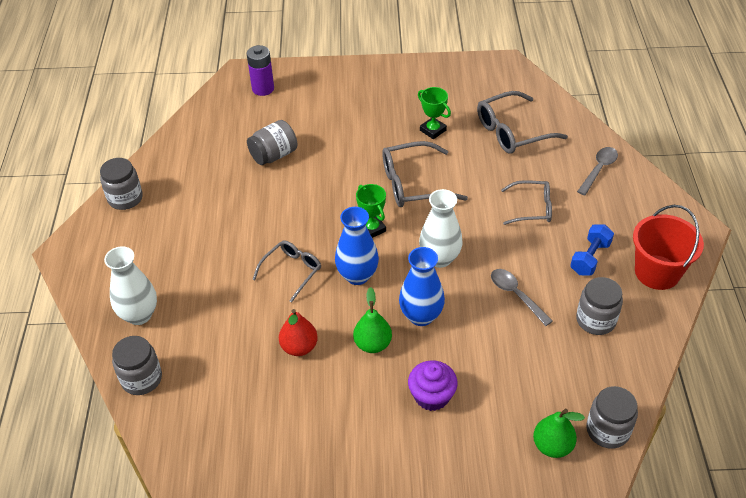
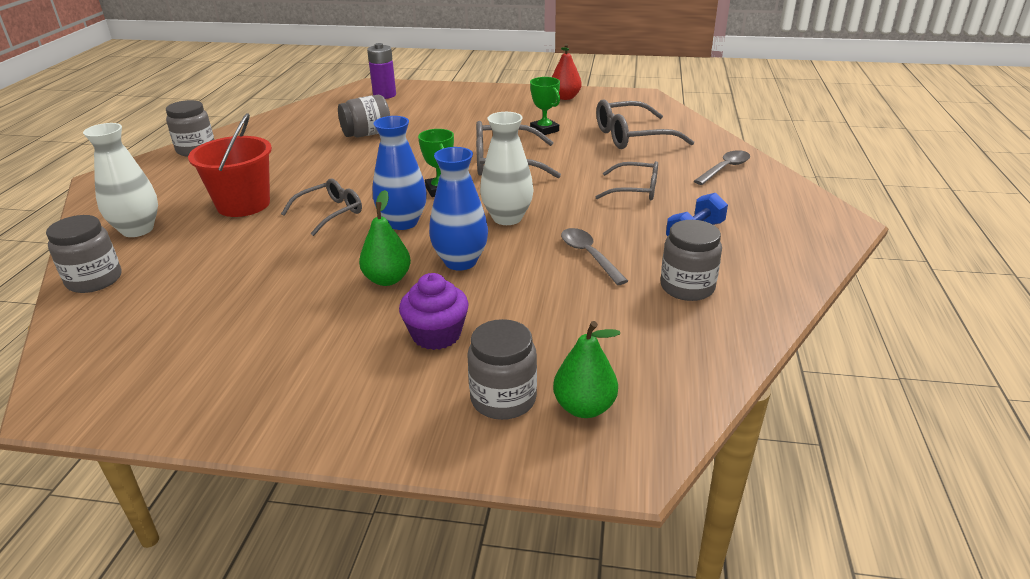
camera: 10 degrees right, 15 degrees down
red pear [279,309,318,356] -> red pear moved to [552,43,582,100]
grey jar [586,386,638,449] -> grey jar moved to [468,319,537,420]
red bucket [633,205,704,290] -> red bucket moved to [188,113,272,217]

